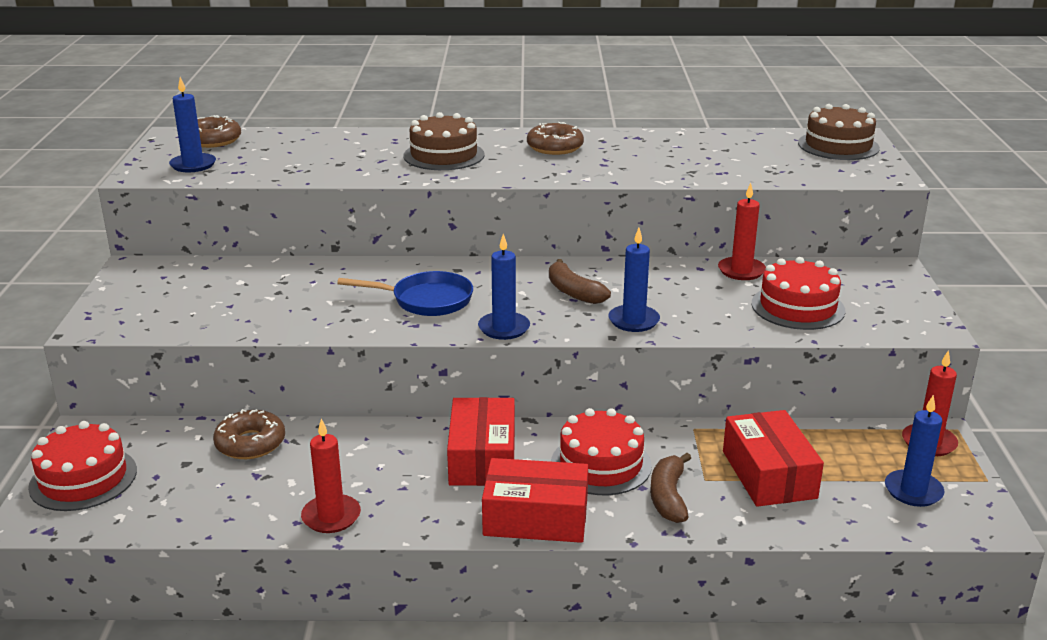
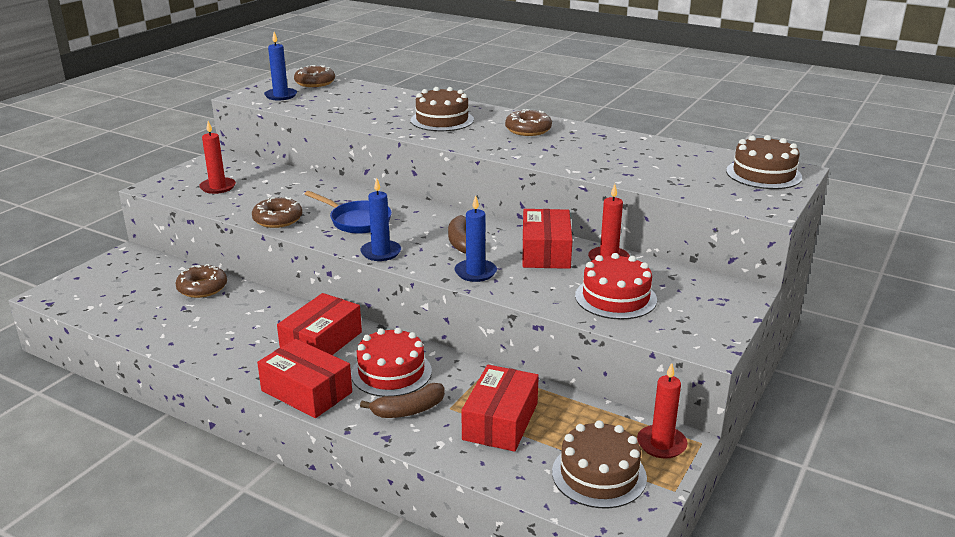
camera: 30 degrees right, 0 degrees up
red cake [28,421,137,511] -> none
red candle [301,419,361,533] -> red candle moved to [199,121,236,194]
brown banana [650,453,691,523] -> brown banana turned 150 degrees counterclockwise [360,383,445,418]
blue candle [885,395,944,507] -> brown cake [552,420,647,508]
none -> brown donut [252,197,302,228]
none -> red box [523,209,573,269]

